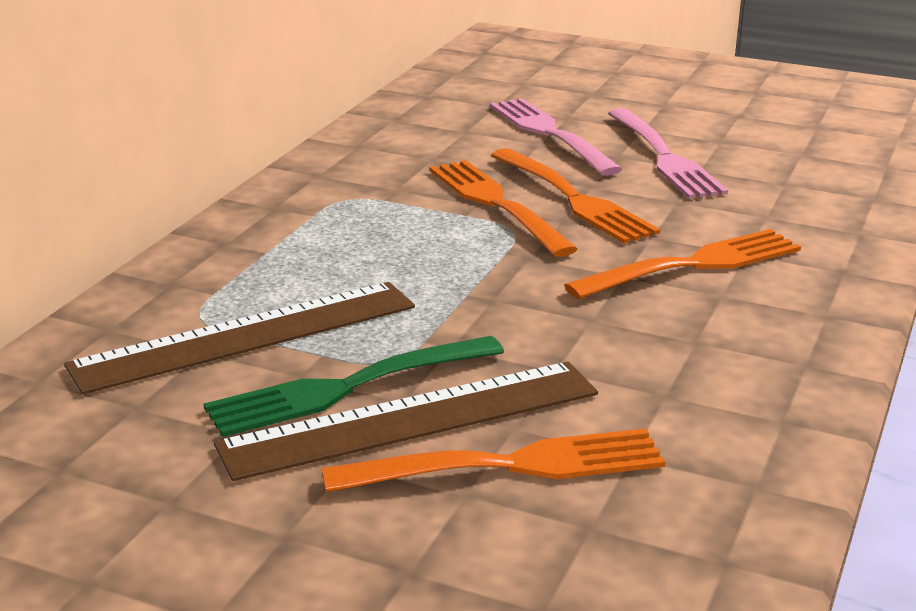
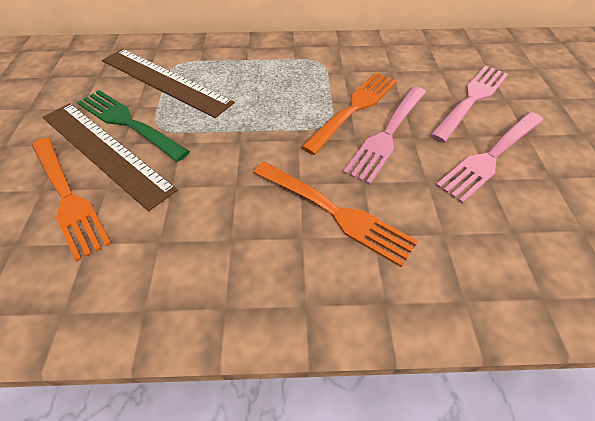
camera: 65 degrees right, 25 degrees up
orange fork [491,148,660,244] -> pink fork [343,86,426,185]

